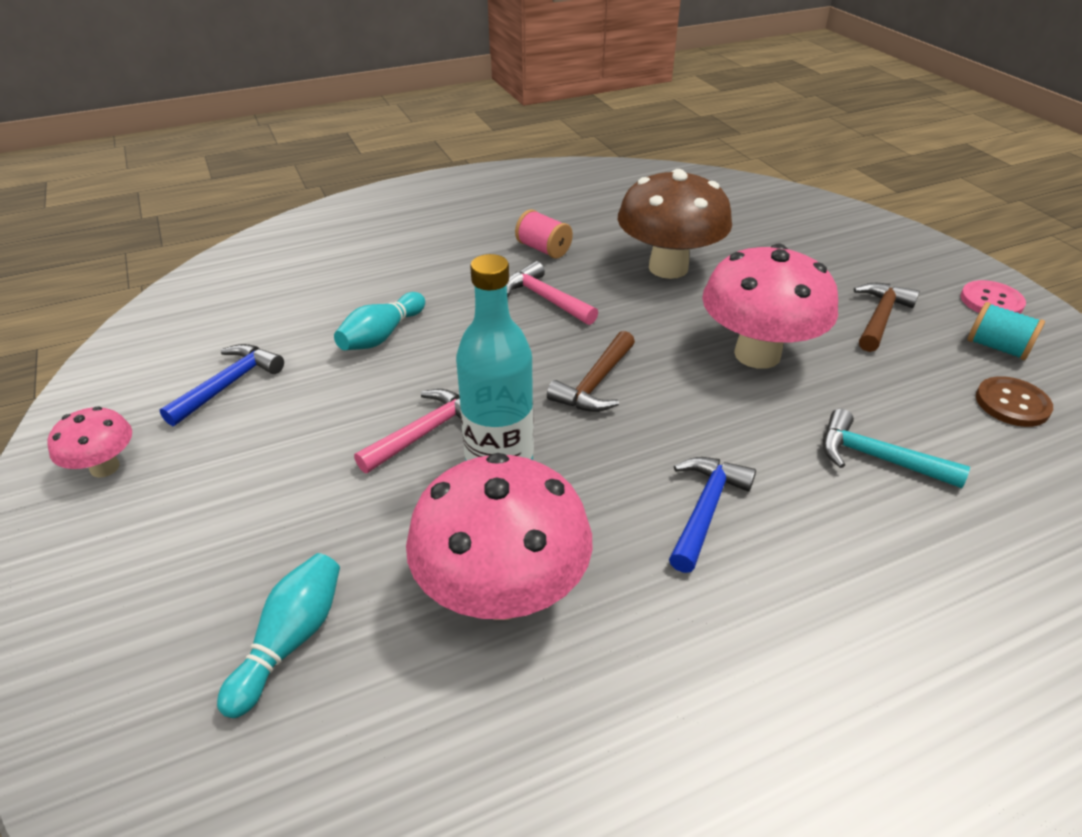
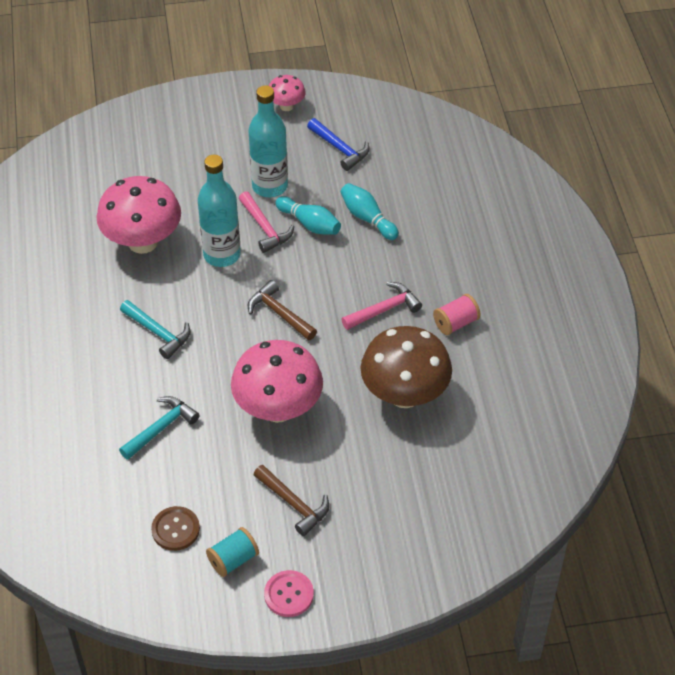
camera: 105 degrees right, 10 degrees up
turquoise bowling pin [217,553,340,718] -> turquoise bowling pin moved to [275,196,341,235]
blue hammer [669,457,756,573] -> turquoise hammer [120,300,190,359]
none -> turquoise bottle [248,85,288,197]

